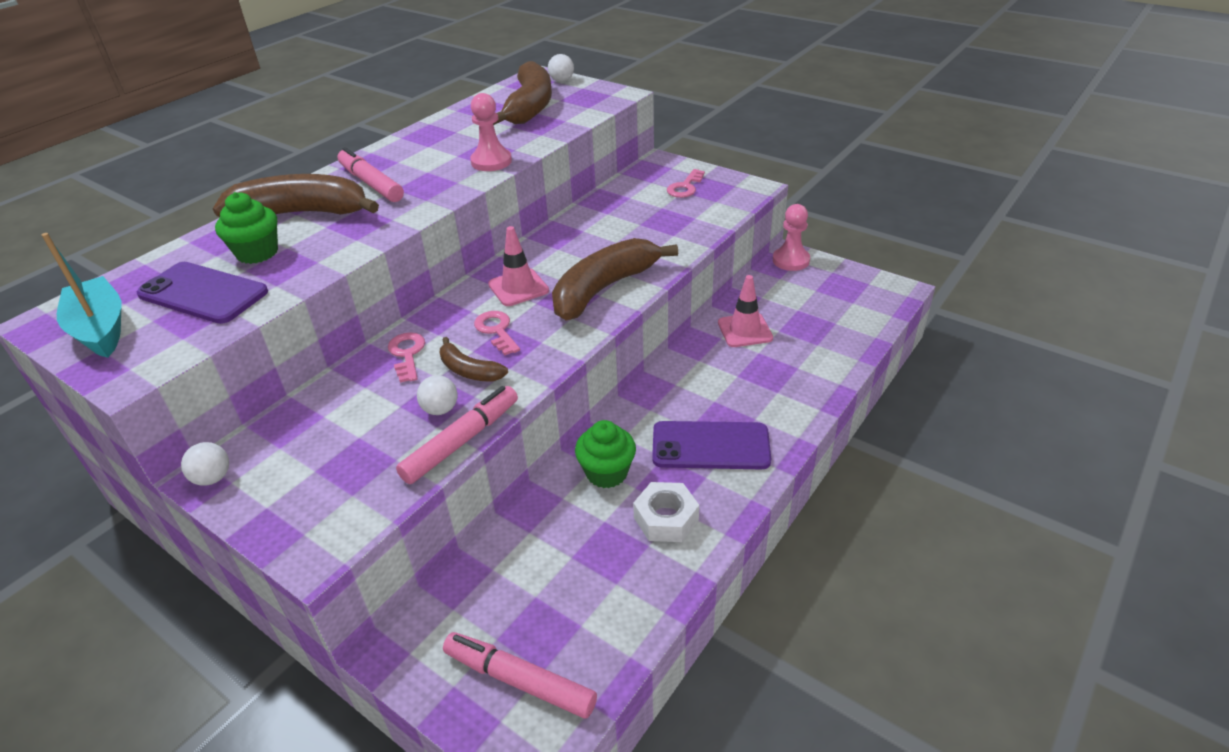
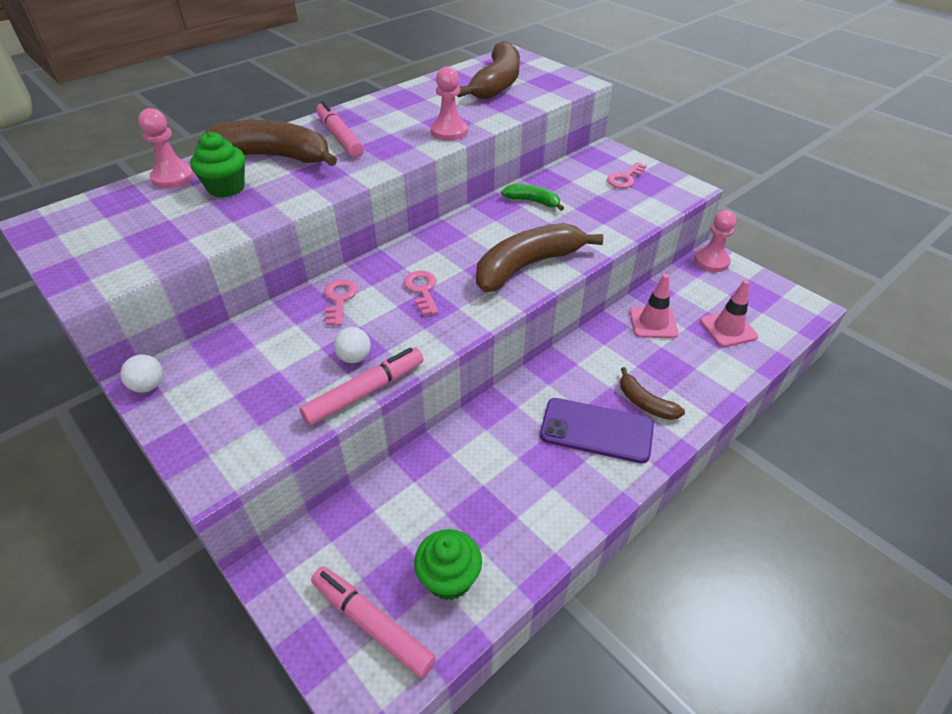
camera: 10 degrees right, 5 degrees up
turquoise boat [42,233,121,358] -> none
purple phone [137,262,268,324] -> none
brown banana [440,337,508,382] -> brown banana moved to [620,367,685,420]
pink traffic cone [488,226,549,306] -> pink traffic cone moved to [700,280,758,347]
white ball [548,54,574,82] -> none
green cupcake [575,420,636,488] -> green cupcake moved to [414,529,482,600]
white nut [633,482,699,542] -> none
none -> pink pawn [138,108,195,189]
none -> green banana [501,184,564,211]

